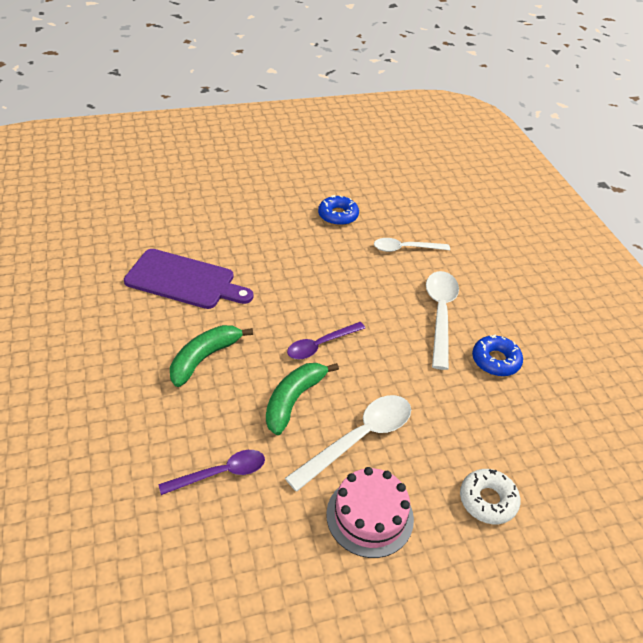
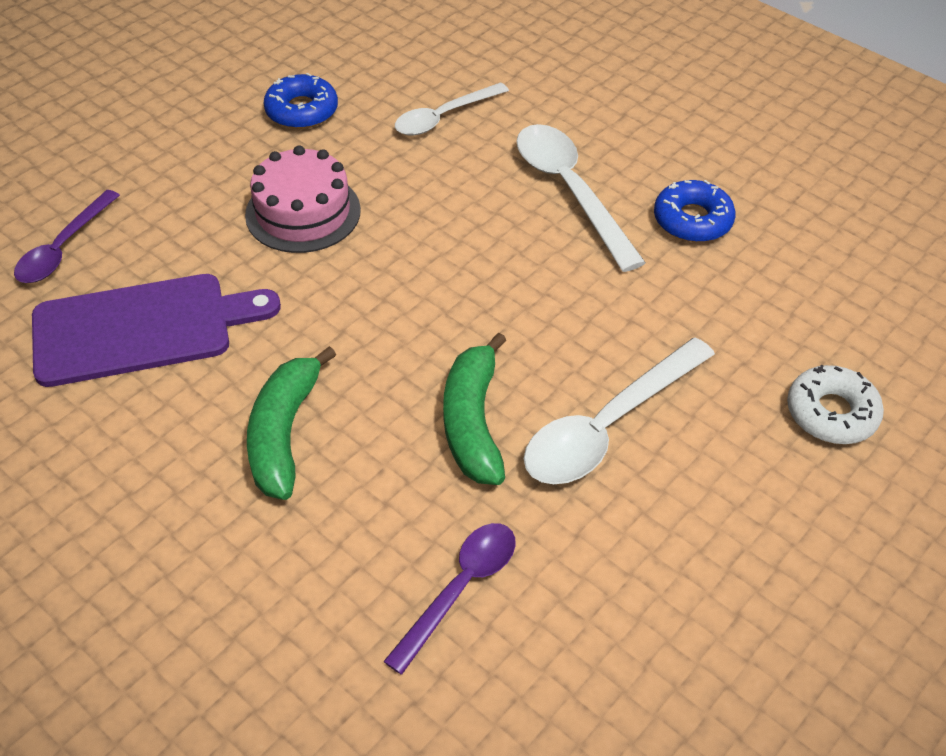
camera: 30 degrees left, 5 degrees up
white spoon [285,395,411,492] -> white spoon turned 150 degrees counterclockwise [524,337,715,484]
purple spoon [287,322,365,359] -> purple spoon moved to [14,190,120,283]
pink cake [326,467,414,558] -> pink cake moved to [245,145,361,253]

